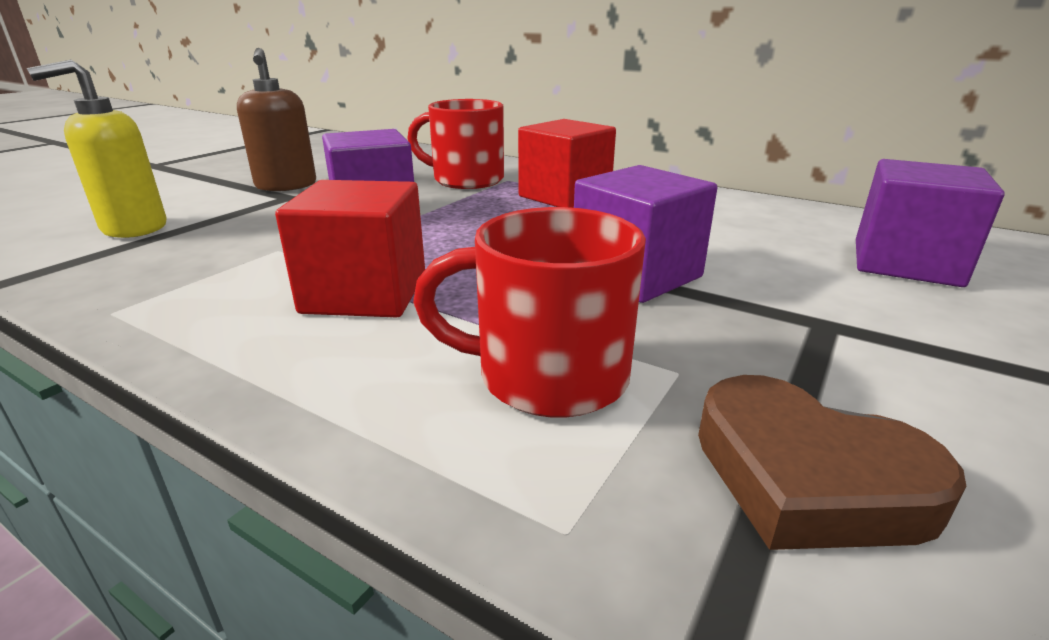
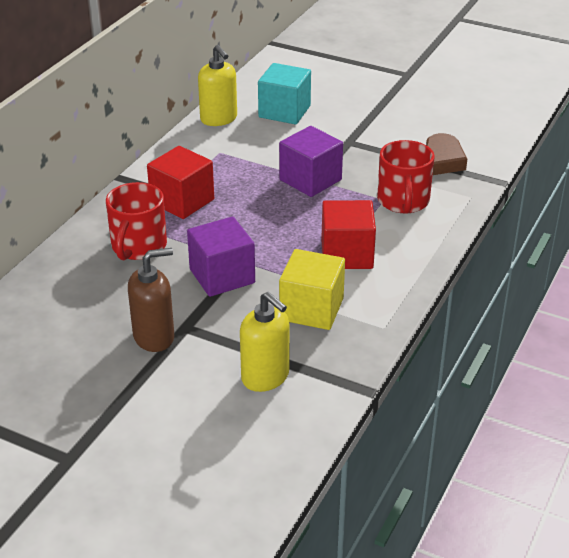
camera: 95 degrees left, 10 degrees up
purple cube [856,159,1005,287] -> turquoise cube [258,63,311,124]
none -> yellow soap dispenser [198,45,237,126]
none -> yellow cube [279,249,345,330]

